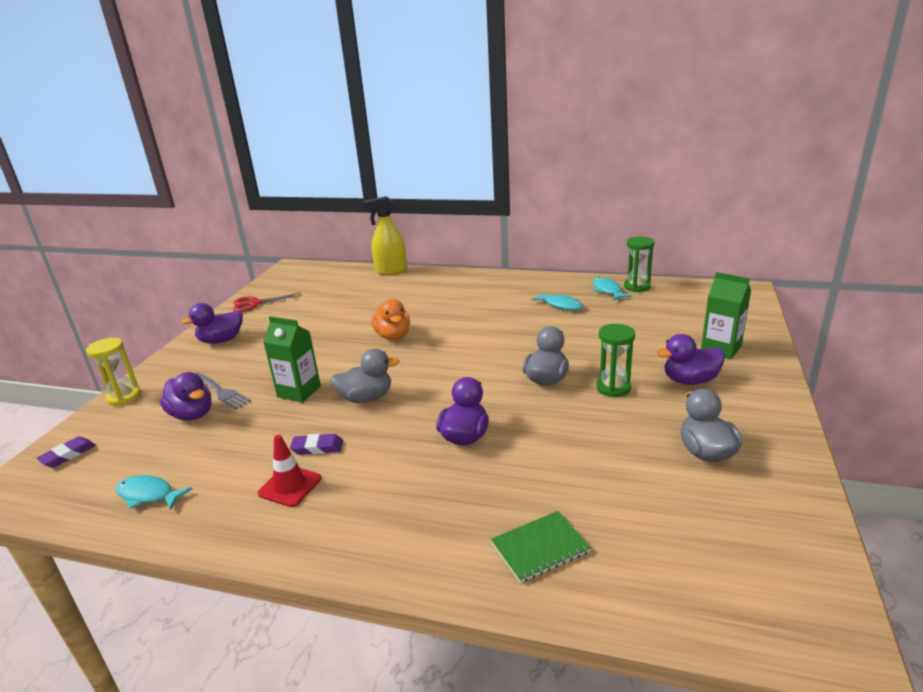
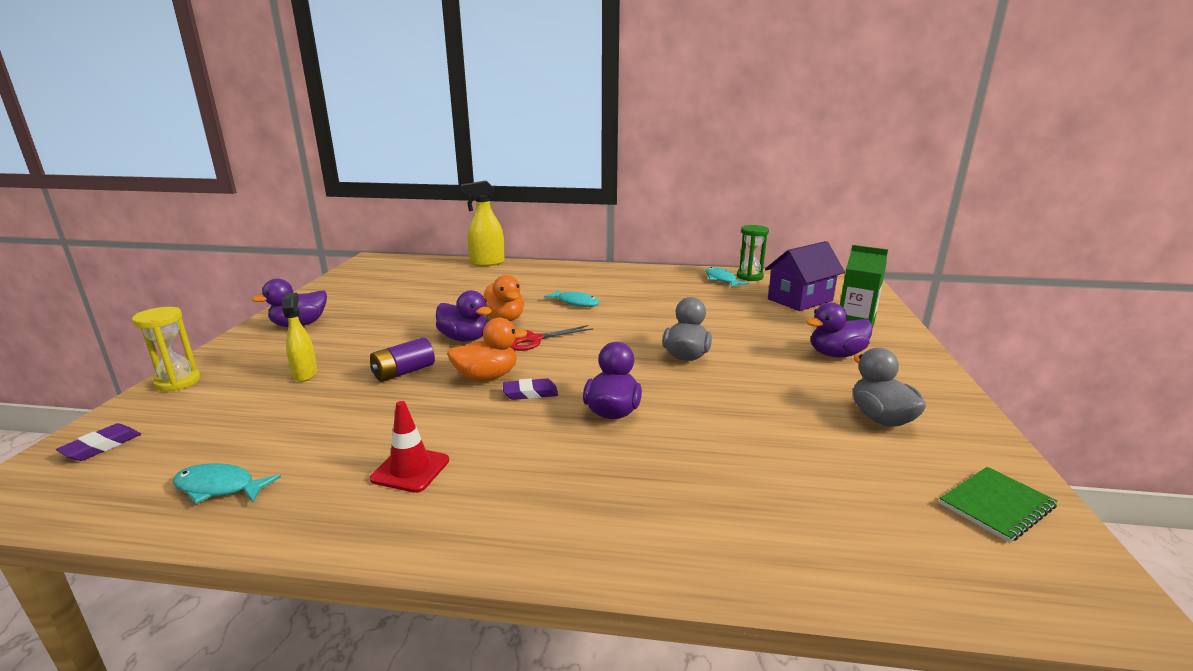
camera: 10 degrees left, 5 degrees down
purple duck [160,372,212,420] -> purple duck moved to [436,290,492,342]
grey fork [195,372,251,409] -> yellow spray bottle [282,292,318,382]
red scissors [233,293,302,312] -> red scissors moved to [510,325,593,351]
green carton [263,316,321,403] -> purple battery [370,337,435,382]
purple eraser [290,434,343,455] -> purple eraser moved to [503,378,558,400]
grey duck [330,349,400,403] -> orange duck [447,318,527,381]
green notebook [491,511,591,583] -> green notebook moved to [939,467,1058,543]
turquoise fish [532,292,583,310] -> turquoise fish moved to [544,290,600,307]
green hourglass [596,324,635,397] -> none
none -> purple house [765,241,845,311]

